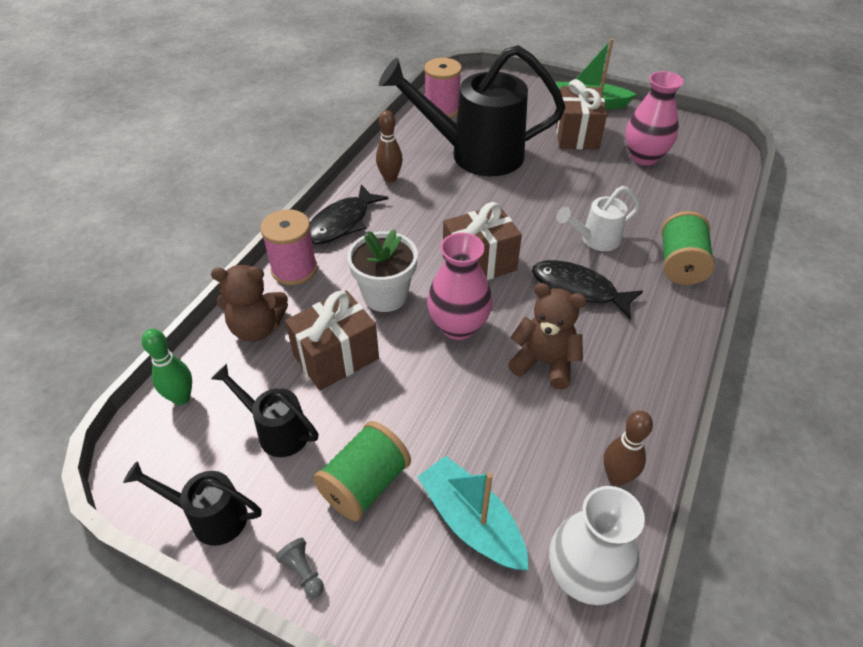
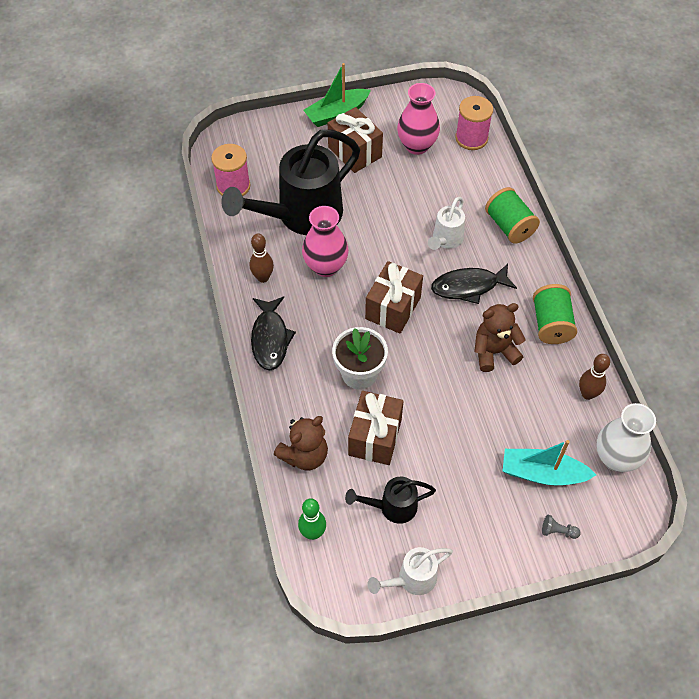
camera: 40 degrees left, 10 degrees up
black watering can [123,461,262,546] -> white watering can [367,547,453,595]
pink spool [260,209,317,285] -> pink spool moved to [455,96,493,150]
grey pawn [276,538,324,598] -> grey pawn moved to [542,515,581,539]
green spool [313,421,411,521] -> green spool moved to [533,284,577,344]
pink vase [427,233,493,340] -> pink vase moved to [302,206,349,277]

